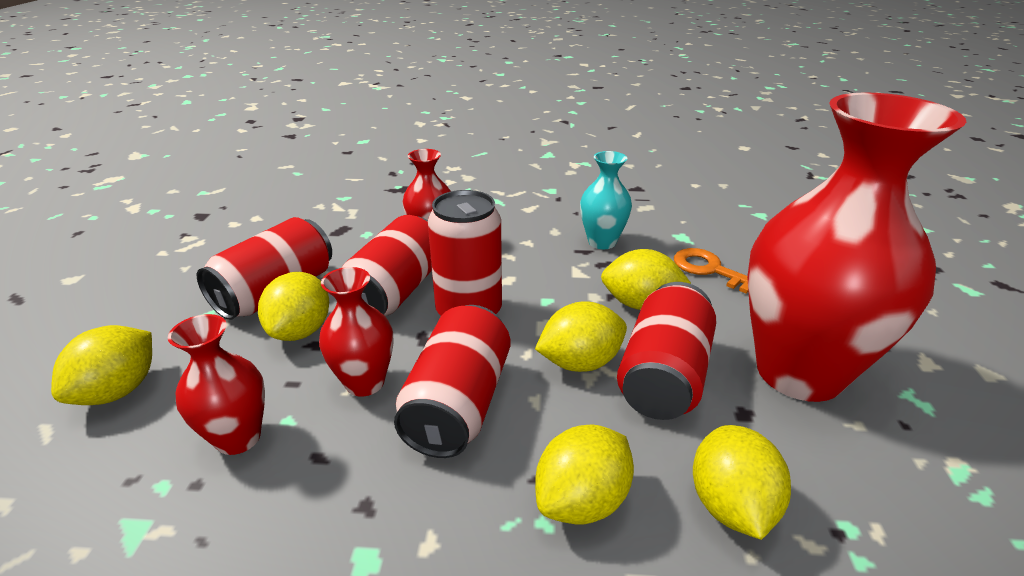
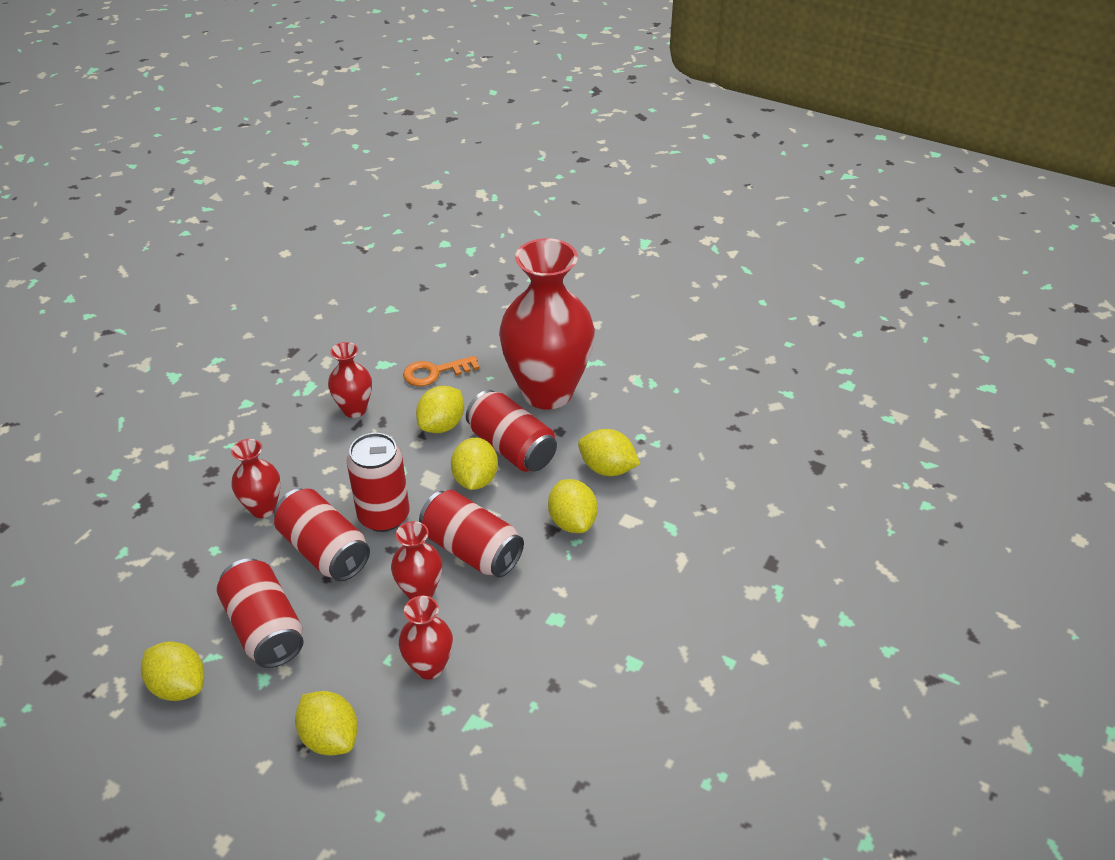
camera: 65 degrees left, 10 degrees up
yellow lemon [258,272,329,341] -> yellow lemon moved to [141,641,204,701]
turquoise vase [580,151,632,249] -> red vase [328,342,372,418]

